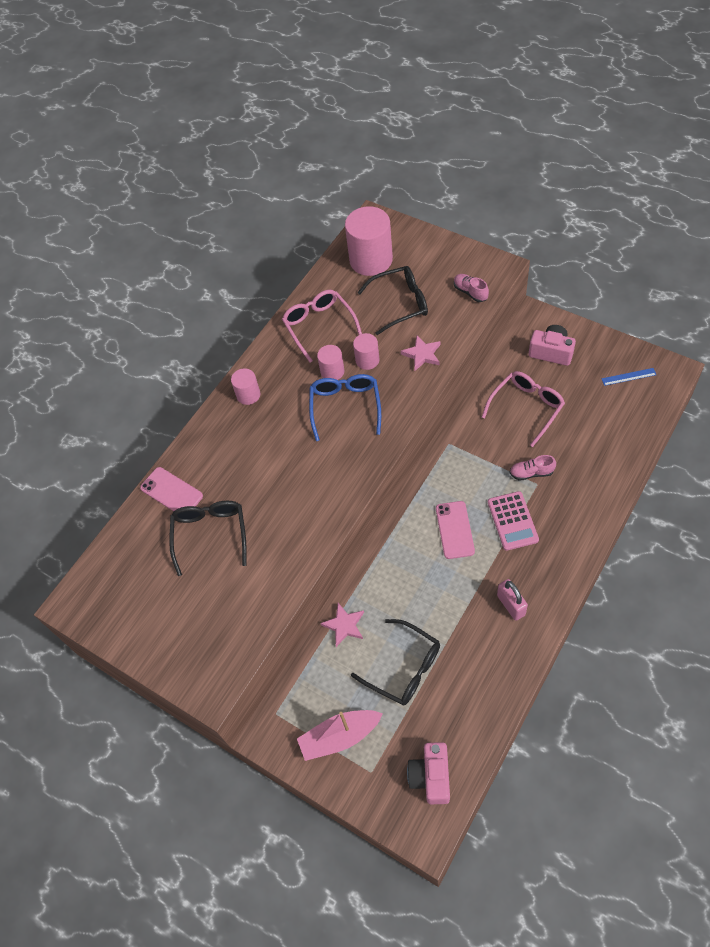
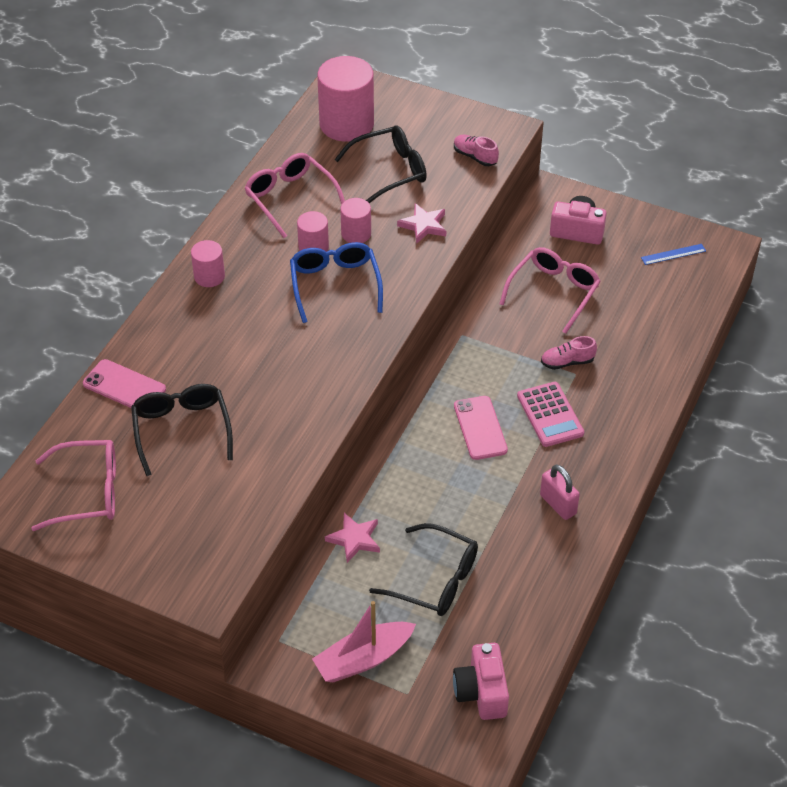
camera: 15 degrees left, 10 degrees down
none -> pink glasses [31,440,116,531]

